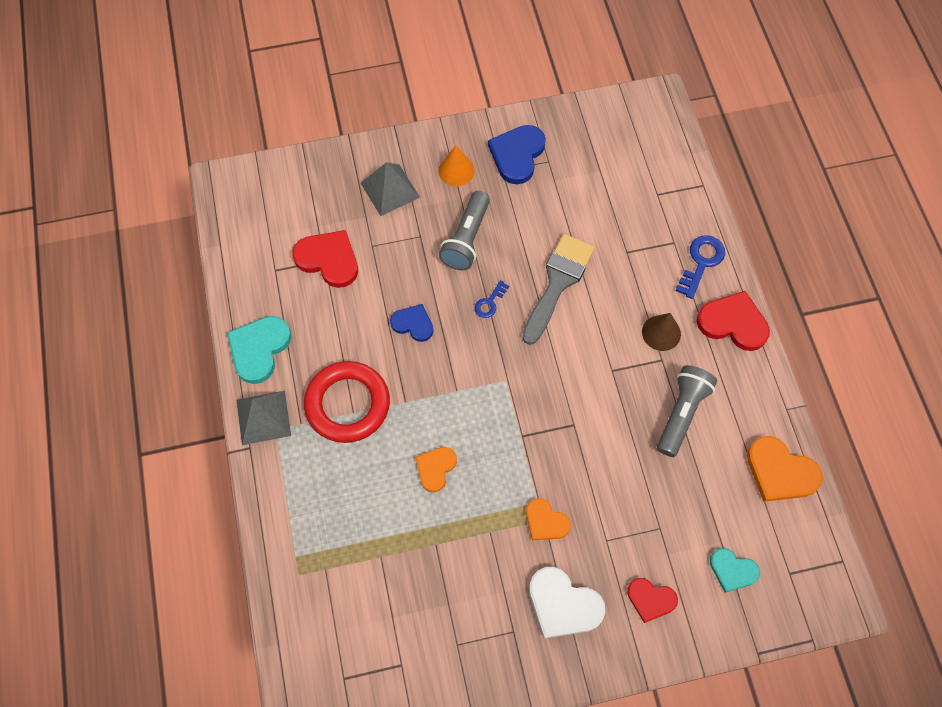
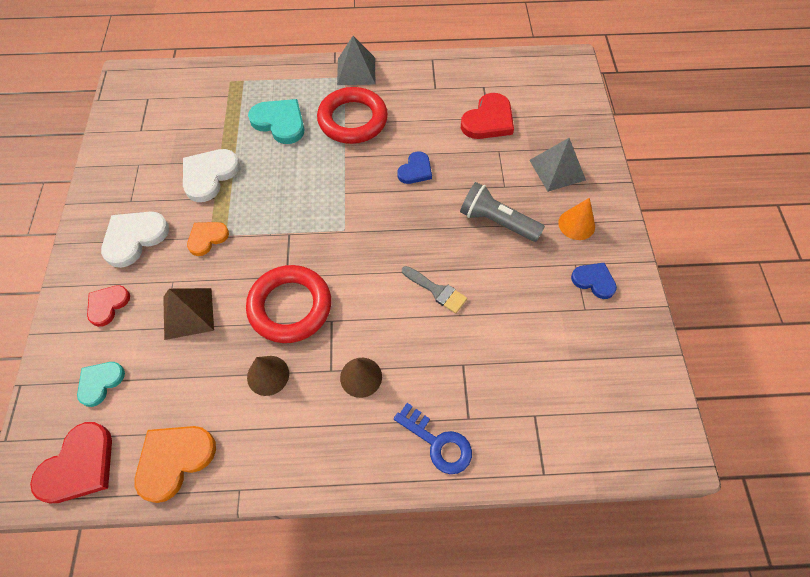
camera: 100 degrees right, 5 degrees down
turquoise heart [227,316,291,384] -> turquoise heart moved to [248,99,305,144]
orange heart [416,447,457,492] -> none
blue key [475,280,509,318] -> none
blue heart [488,125,546,184] -> blue heart [571,263,617,299], size x0.63
grey brush [522,234,595,345] -> grey brush [402,266,467,313], size x0.57
grey flashlight [657,365,717,457] -> brown cone [247,356,289,396]
red heart [697,291,770,351] -> red heart moved to [30,422,112,503]
none -> brown pyramid [163,288,214,340]
none -> white heart [183,149,240,202]
none -> red ring [246,265,331,343]

